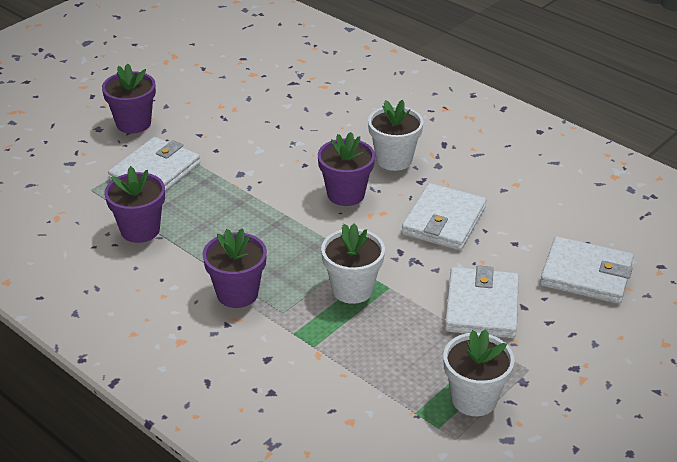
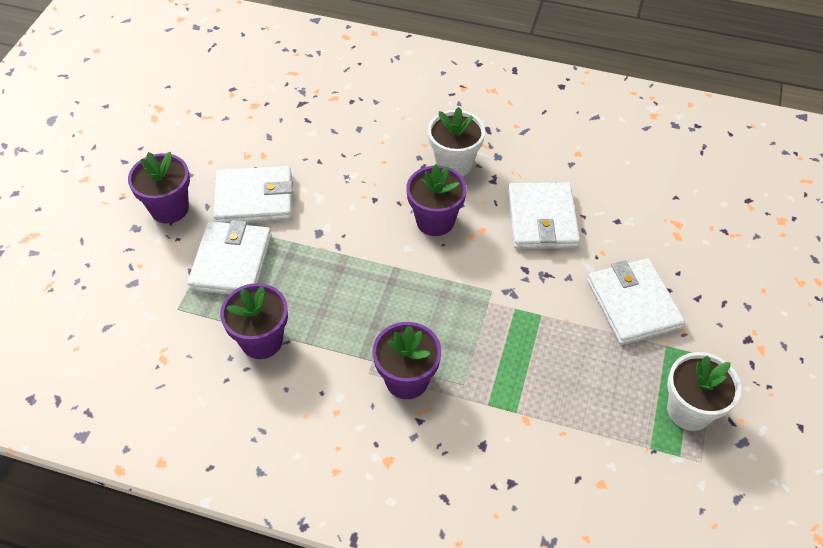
camera: 25 degrees left, 15 degrees up
white flower pot [321,224,385,304] -> none
white wallet [540,236,633,304] -> white wallet moved to [213,166,293,223]

